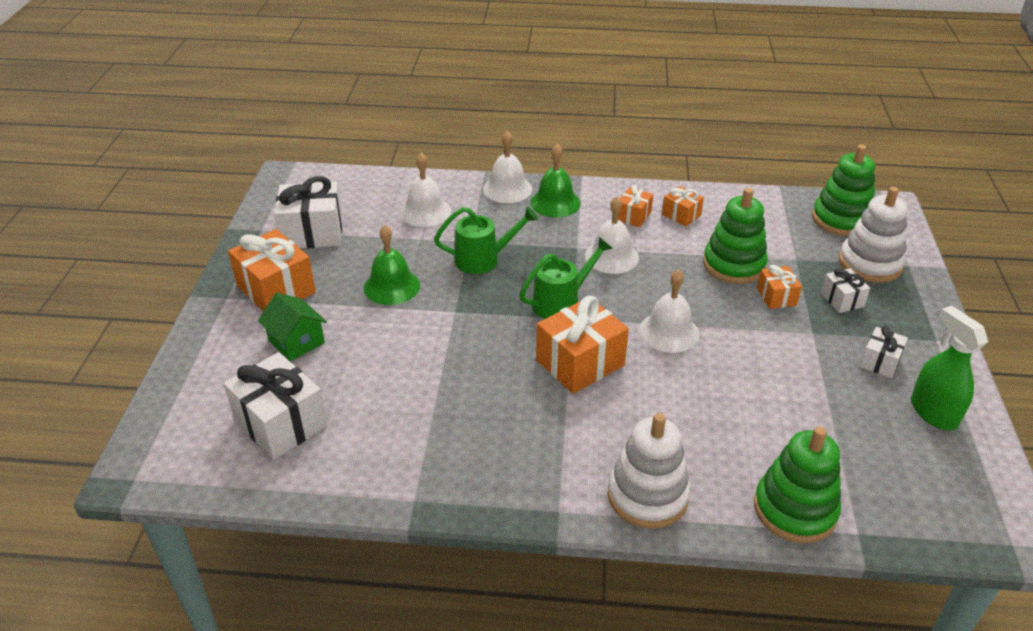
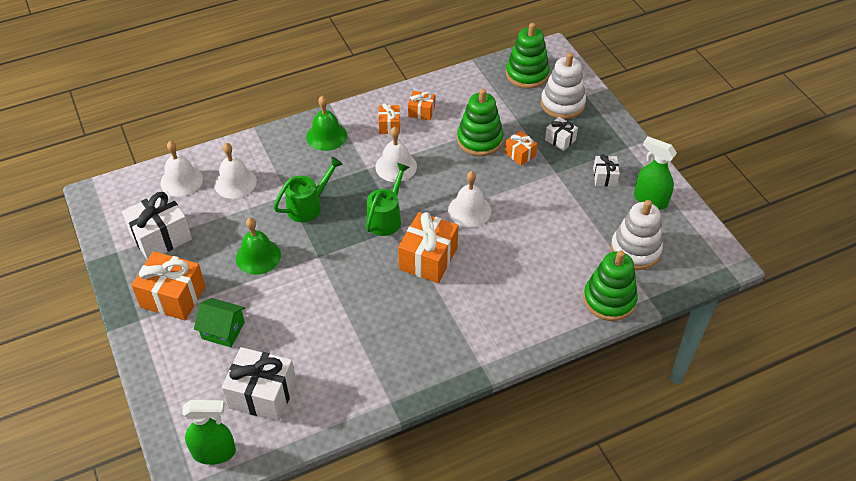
camera: 30 degrees left, 10 degrees up
white bell [483,131,532,203] -> white bell moved to [160,141,203,197]
white stacking toy [608,413,691,529] -> white stacking toy moved to [610,200,663,270]
none -> green spray bottle [182,400,236,465]

